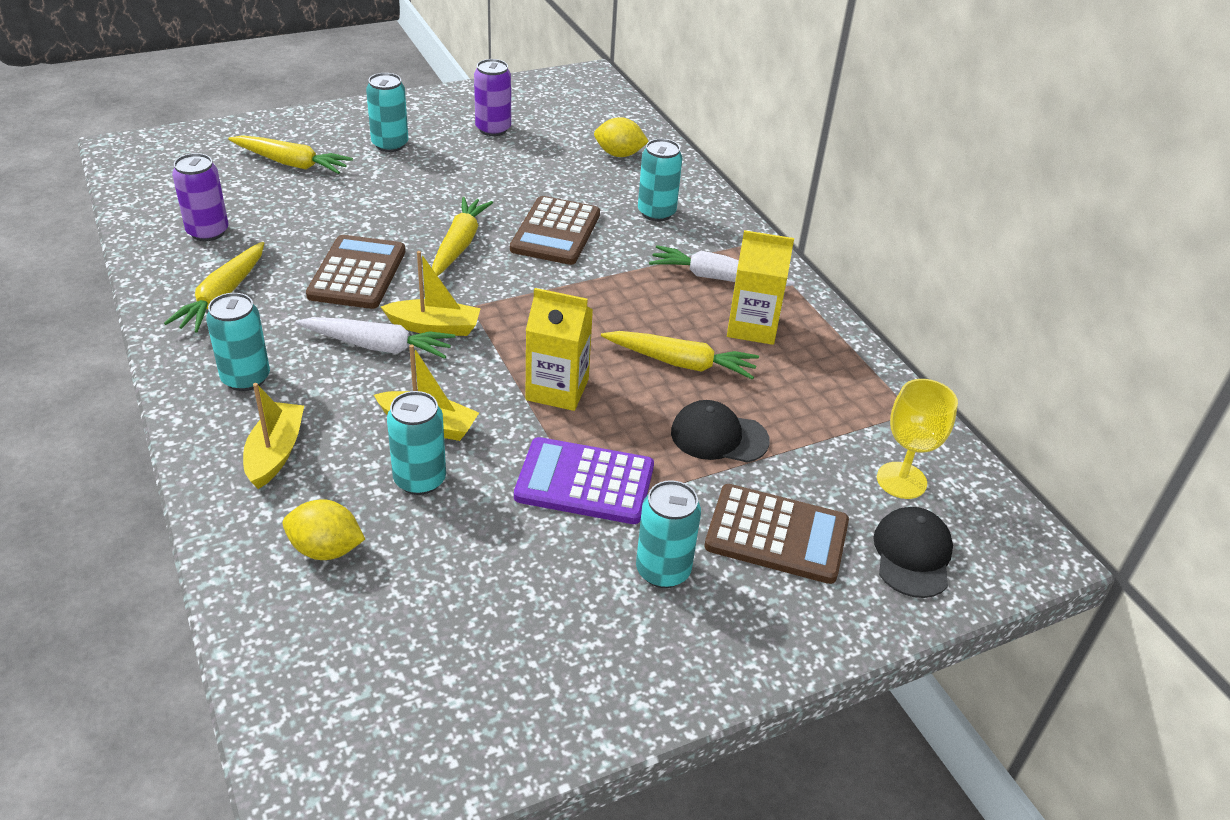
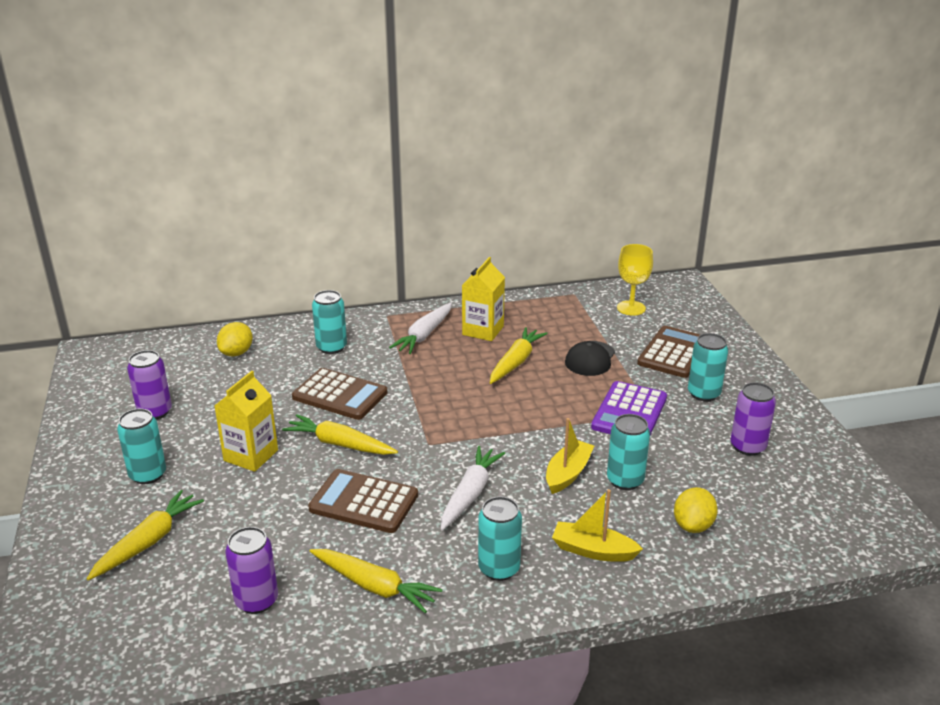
camera: 75 degrees left, 10 degrees down
yellow boat [381,251,481,336] -> none
yellow carton [526,288,593,411] -> yellow carton moved to [214,371,278,472]
black cap [873,507,953,598] -> none
none -> purple can [731,382,776,456]

